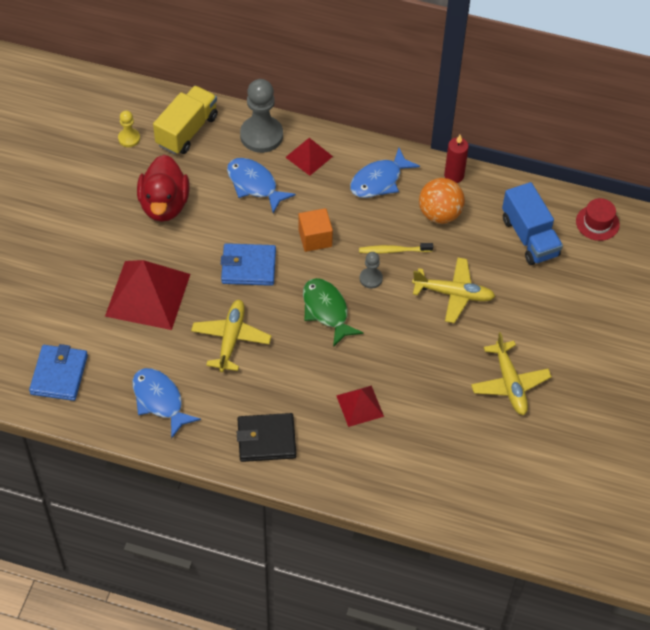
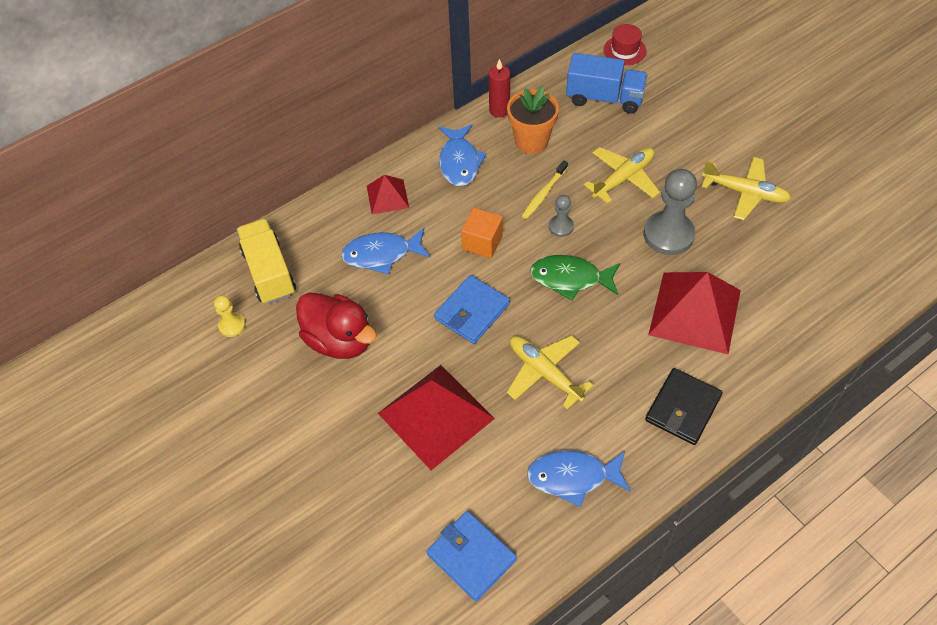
camera: 50 degrees left, 0 degrees up
grey pawn [240,79,283,153] -> grey pawn moved to [644,169,697,255]
red pyramid [336,385,384,427] -> red pyramid [648,272,741,354], size x1.90
orange ball [419,178,465,224] -> orange flower pot [507,86,559,154]

